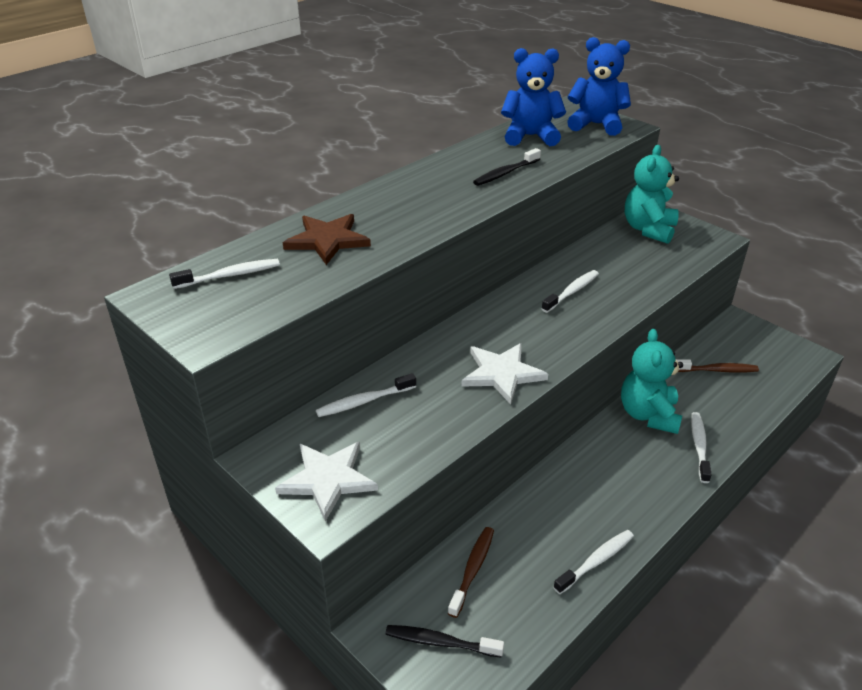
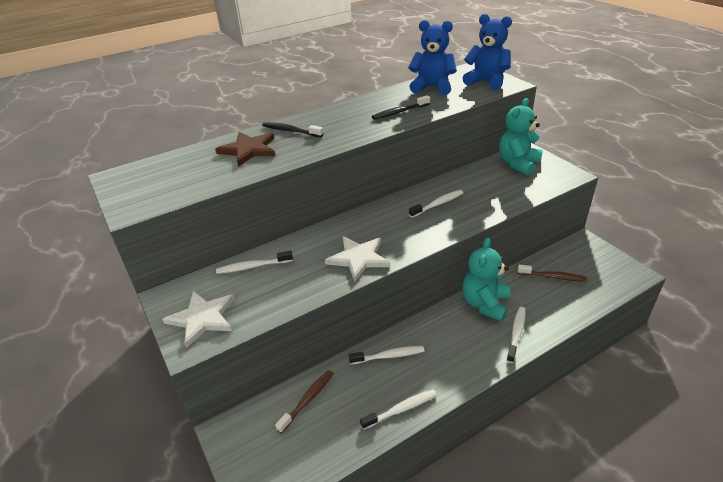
camera: 15 degrees right, 0 degrees up
white toothbrush [169,259,280,289] -> white toothbrush moved to [349,346,425,365]
black toothbrush [385,625,504,658] -> black toothbrush moved to [262,122,323,137]

